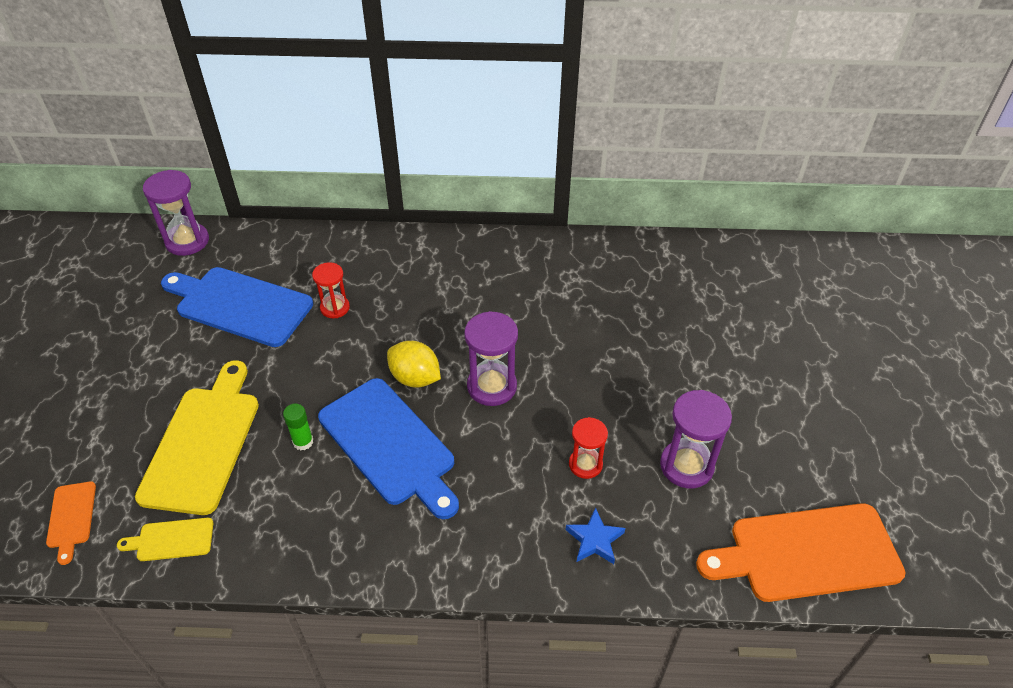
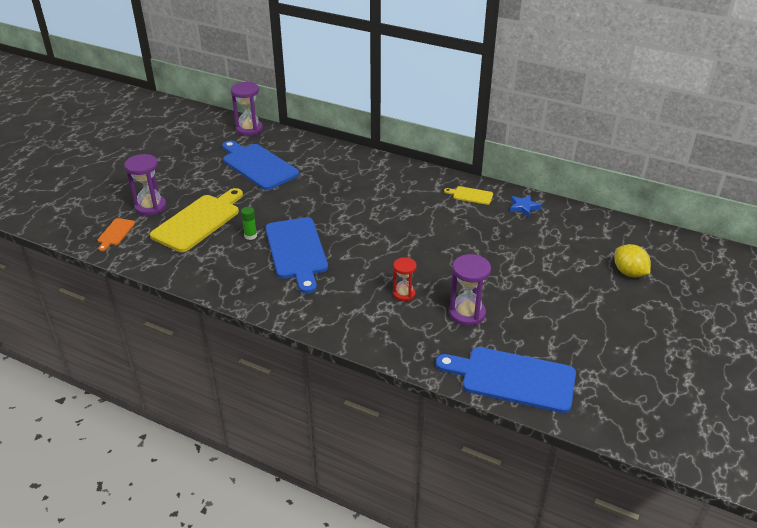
camera: 25 degrees right, 10 degrees down
yellow cutting board [117,518,213,561] -> yellow cutting board moved to [444,186,493,205]
red hourglass [312,262,350,318] -> none
yellow lemon [387,341,441,388] -> yellow lemon moved to [615,244,651,277]
purple hourglass [464,311,518,406] -> purple hourglass moved to [124,154,166,216]
blue star [566,508,625,564] -> blue star moved to [510,195,542,217]
orange cutting board [696,503,905,602] -> blue cutting board [436,347,576,413]

